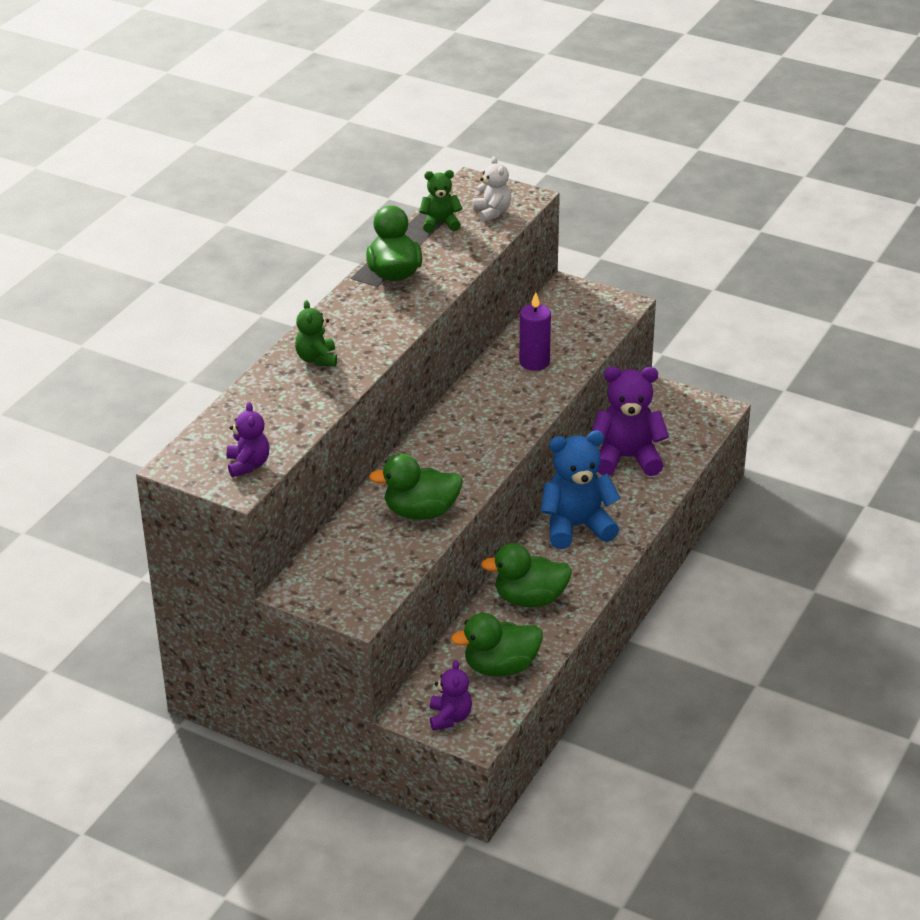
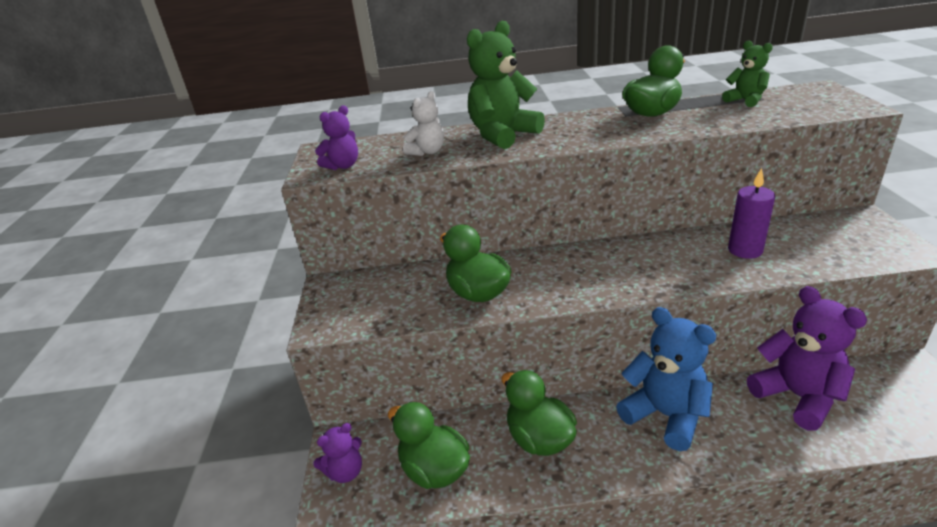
camera: 60 degrees right, 5 degrees down
green teddy bear [295,300,337,367] -> green teddy bear [467,21,545,149], size x1.82
white teddy bear [473,156,511,222] -> white teddy bear moved to [403,91,444,156]

